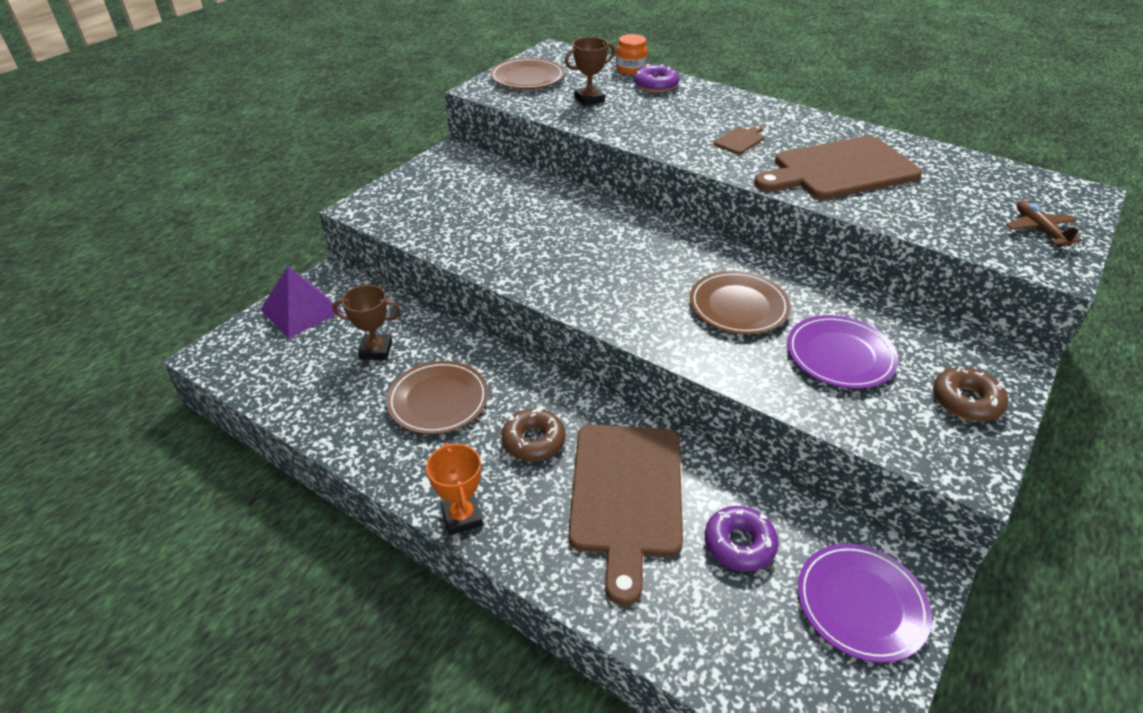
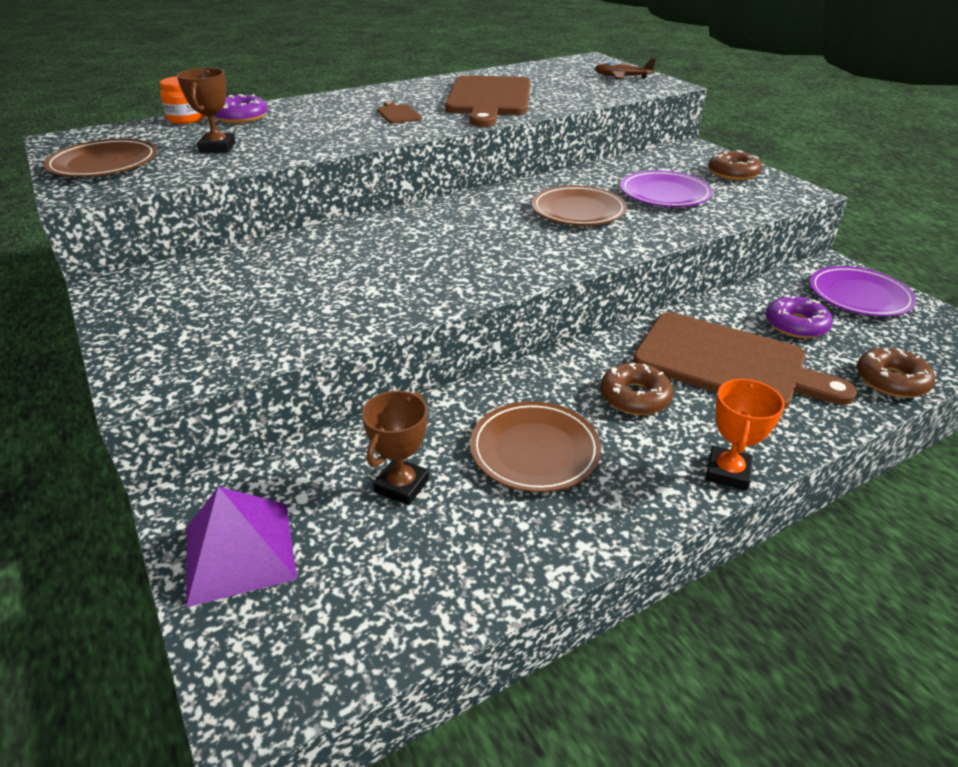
camera: 65 degrees left, 5 degrees down
orange trophy [426,442,483,535] -> orange trophy turned 75 degrees counterclockwise [706,379,785,491]
none -> brown donut [857,348,935,398]

